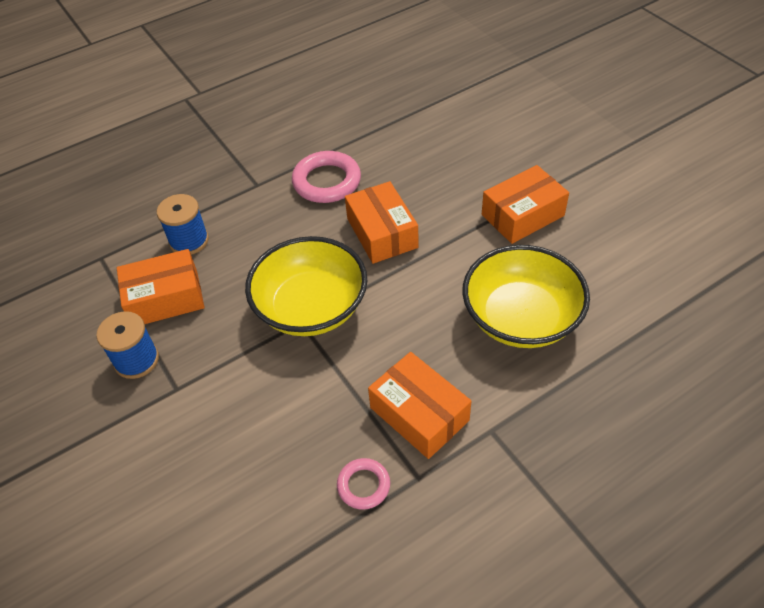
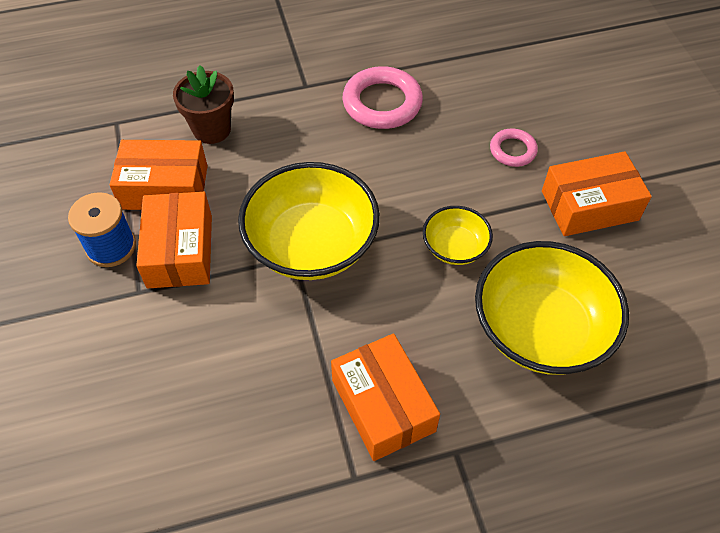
camera: 15 degrees right, 5 degrees up
blue spool [157,194,209,255] -> brown flower pot [173,65,234,144]
pink ring [337,458,390,510] -> pink ring moved to [490,129,538,167]
orange box [345,181,419,264] -> orange box moved to [136,192,212,288]
none -> yellow bowl [423,206,493,265]

